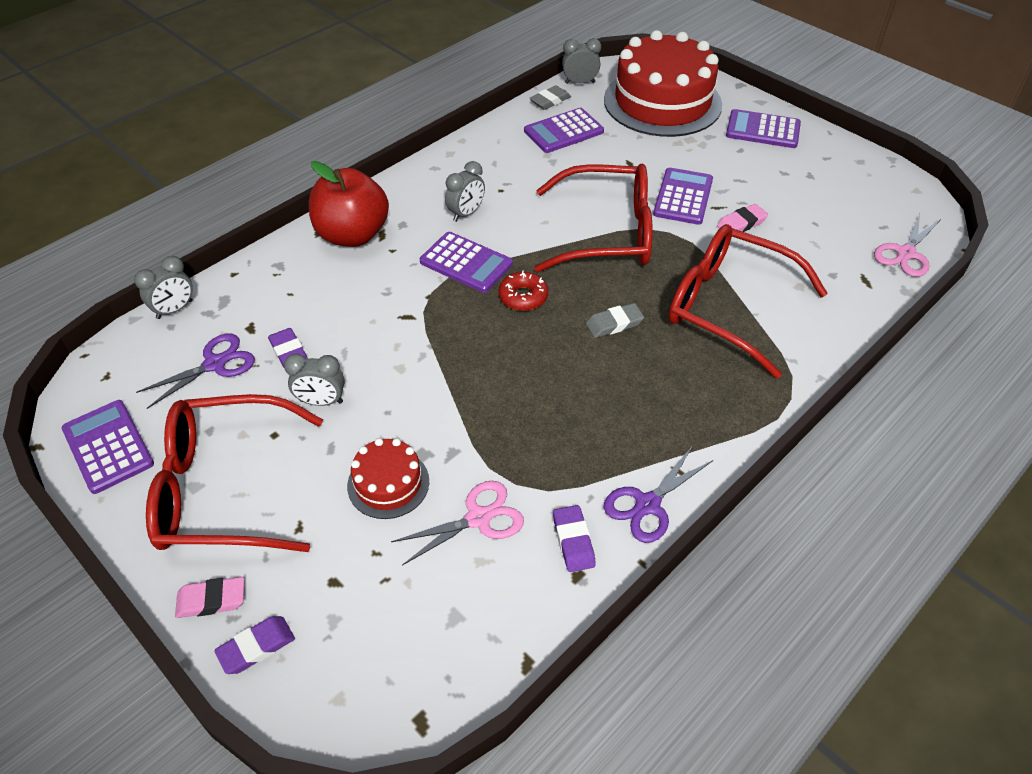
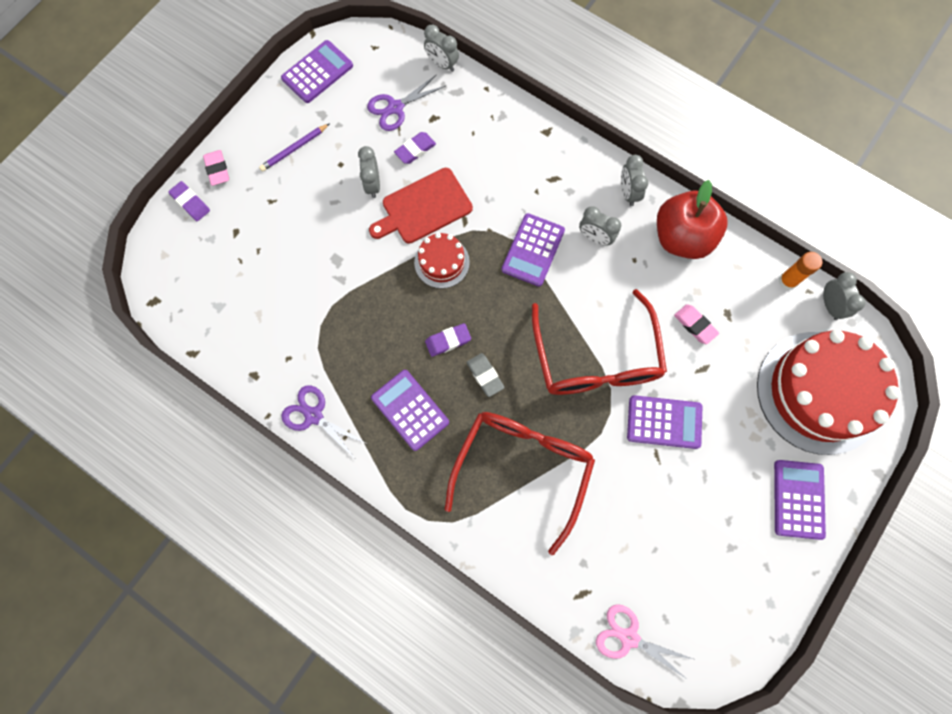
camera: 80 degrees right, 25 degrees up
purple scissors [136,333,255,409] -> purple scissors turned 105 degrees clockwise [367,74,446,131]
red glasses [146,394,323,552] -> purple pencil [259,123,330,172]
red apple [309,161,389,247] -> red apple moved to [657,180,728,259]
red cake [347,438,429,519] -> red cake moved to [414,233,470,289]
pink scissors [391,481,524,565] -> none
red donut [498,271,548,311] -> none
purple calculator [524,108,604,153] -> purple calculator moved to [371,370,449,451]
grey eraser [530,86,571,110] -> orange glue stick [778,252,822,290]
purple eraser [553,505,596,572] -> purple eraser moved to [425,323,471,357]
pink eraser [717,204,768,232] -> pink eraser moved to [674,304,719,344]
none -> red cutting board [369,168,473,244]
none -> grey clock [621,155,648,206]

